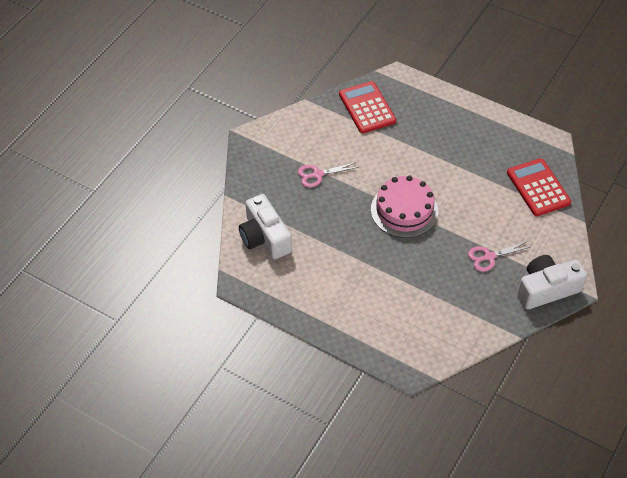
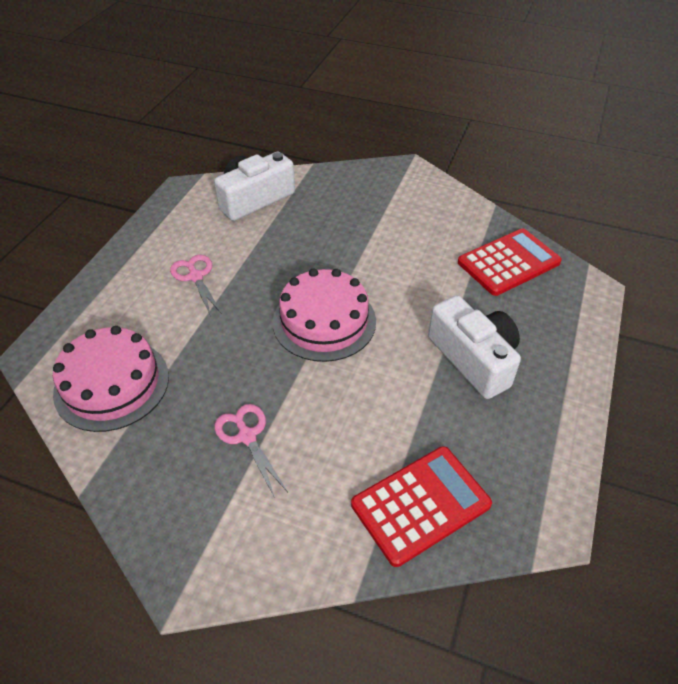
camera: 80 degrees right, 5 degrees down
pink scissors [298,162,359,187] -> pink scissors moved to [170,255,222,317]
white camera [517,255,587,309] -> white camera moved to [428,295,521,399]
none -> pink cake [53,326,169,432]

